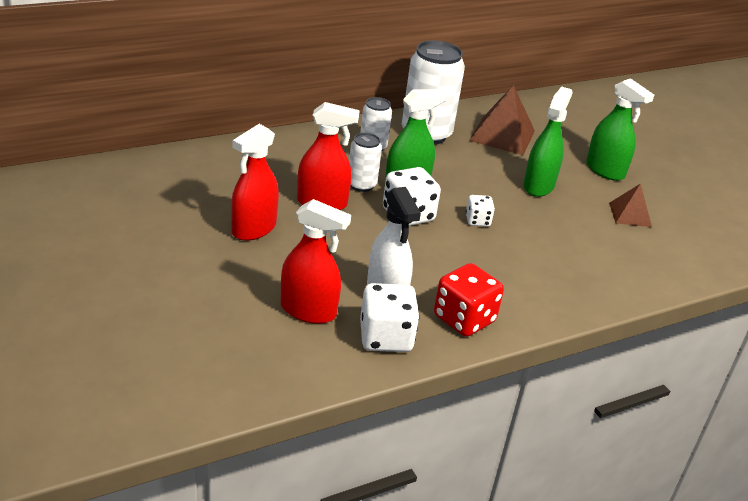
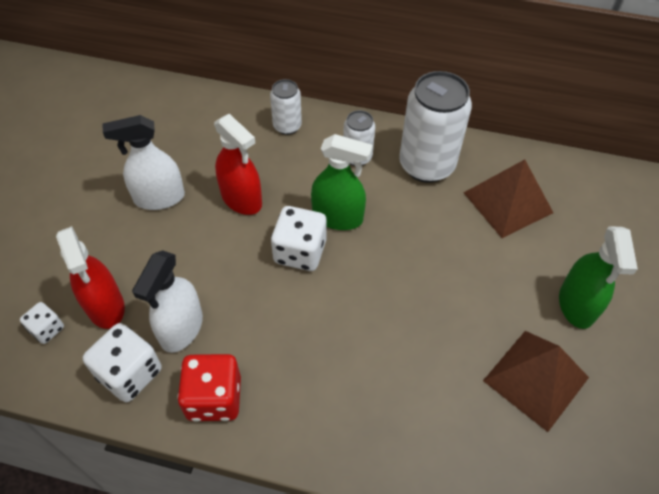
camera: 45 degrees right, 20 degrees up
red spray bottle [231,124,279,241] -> white spray bottle [103,115,185,210]
white can [349,133,382,192] -> white can moved to [270,79,302,135]
white dice [466,195,495,227] -> white dice moved to [20,302,64,344]
green spray bottle [523,87,573,197] -> none
brown pyramid [609,184,652,227] -> brown pyramid [483,331,589,432], size x1.67

